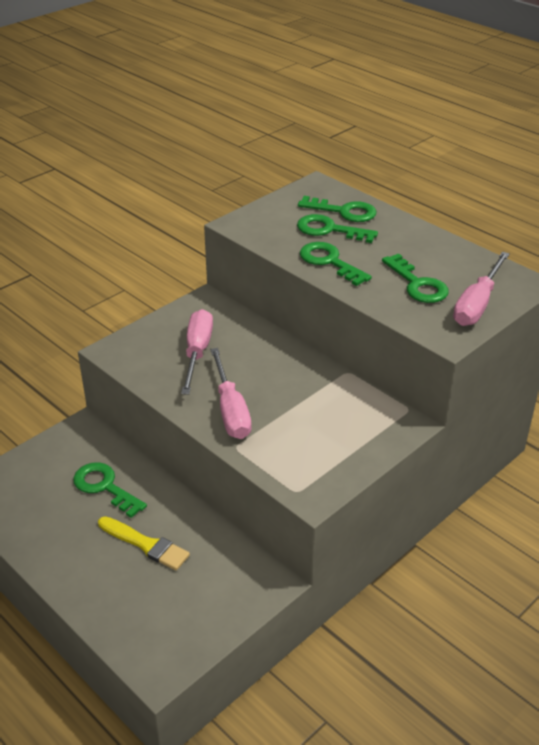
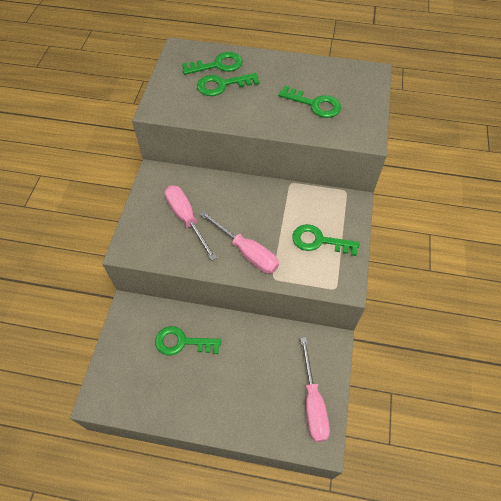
camera: 35 degrees left, 20 degrees up
yellow brush [98,516,190,570] -> none
green key [300,242,372,286] -> green key moved to [292,224,360,256]
pink screwdriver [453,252,510,326] -> pink screwdriver moved to [300,337,330,442]

